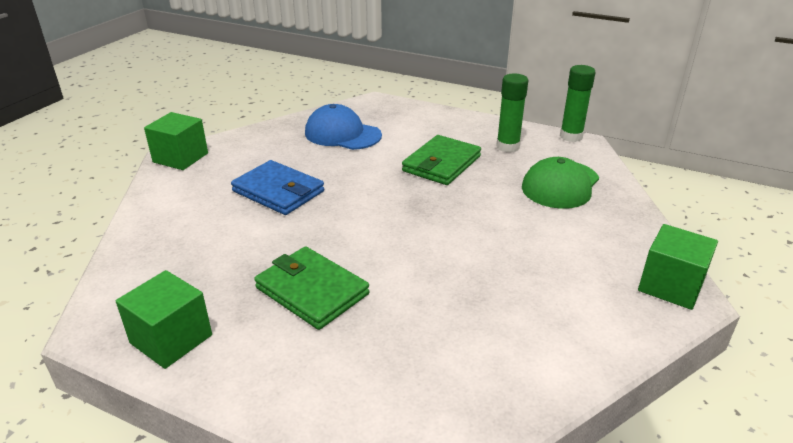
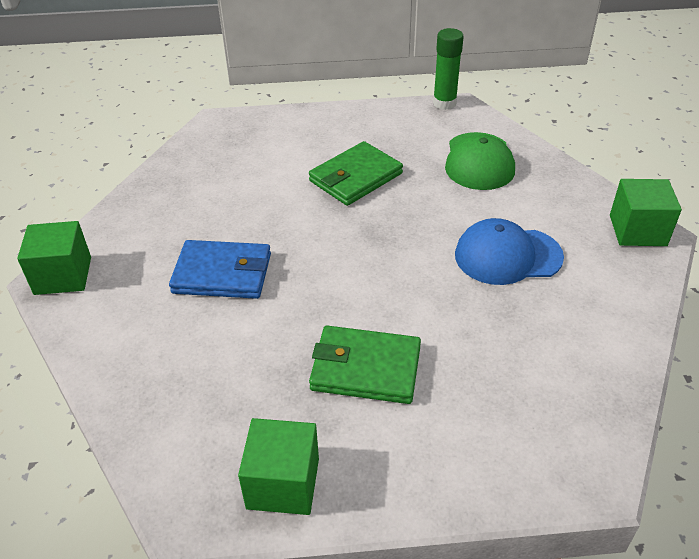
camera: 30 degrees left, 10 degrees up
blue cap [305,104,382,150] -> blue cap moved to [455,218,564,285]
green wallet [402,135,481,185] -> green wallet turned 45 degrees clockwise [309,141,403,206]
green glue stick [496,74,528,153] -> none

